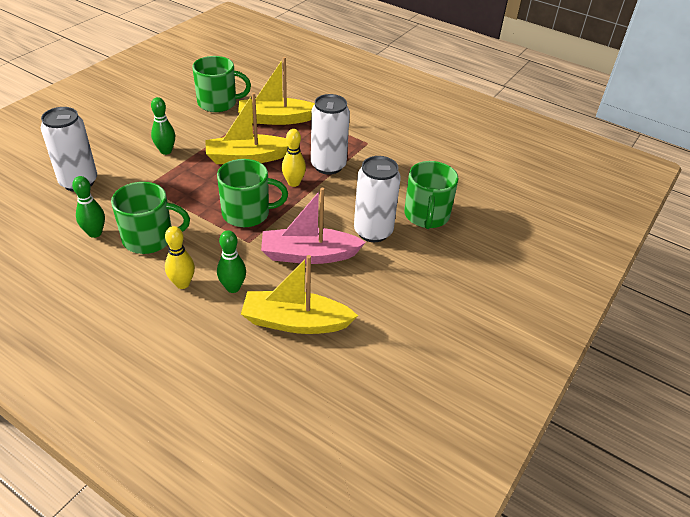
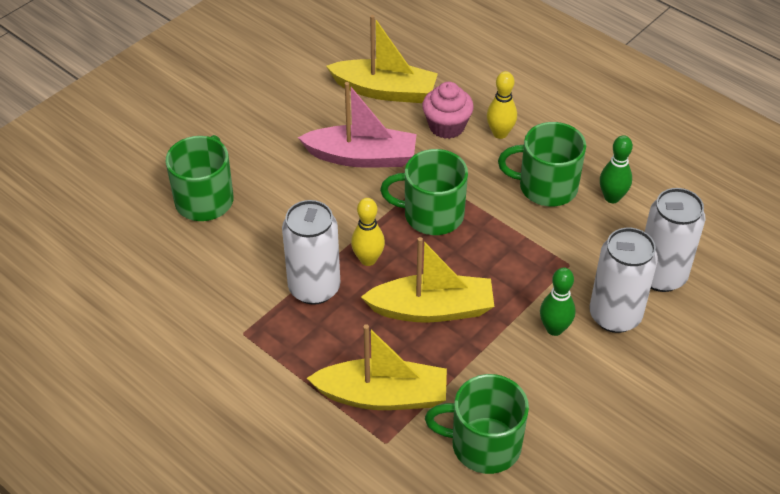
camera: 170 degrees left, 5 degrees up
green bowling pin [217,230,246,293] -> pink cupcake [422,82,474,139]
white can [354,156,401,242] -> white can moved to [589,228,658,333]

